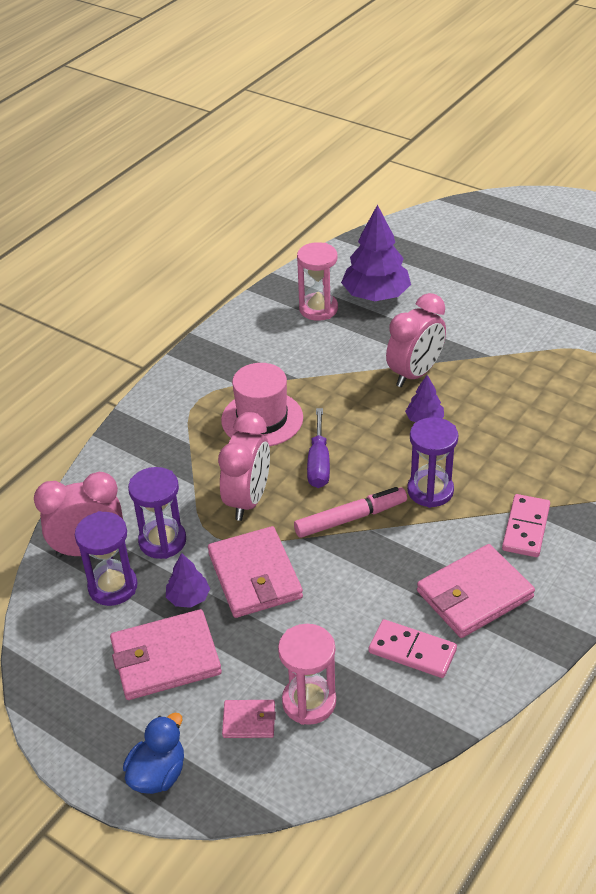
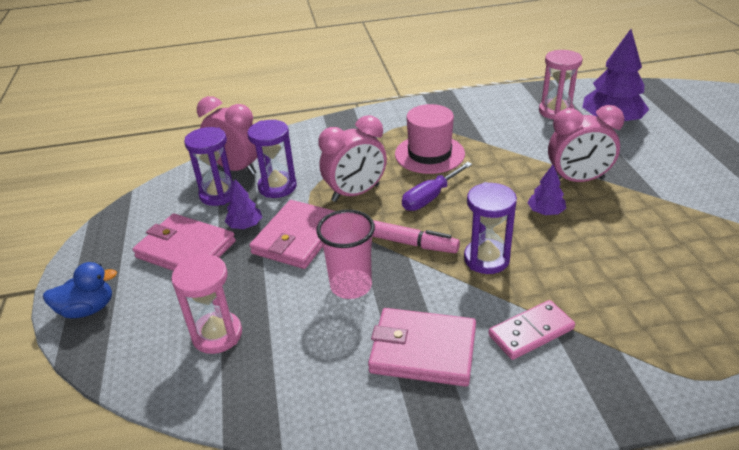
camera: 45 degrees right, 5 degrees down
pink wallet [222,700,276,738] -> none
pink domino [369,619,457,678] -> none
none -> pink cup [316,209,375,299]

